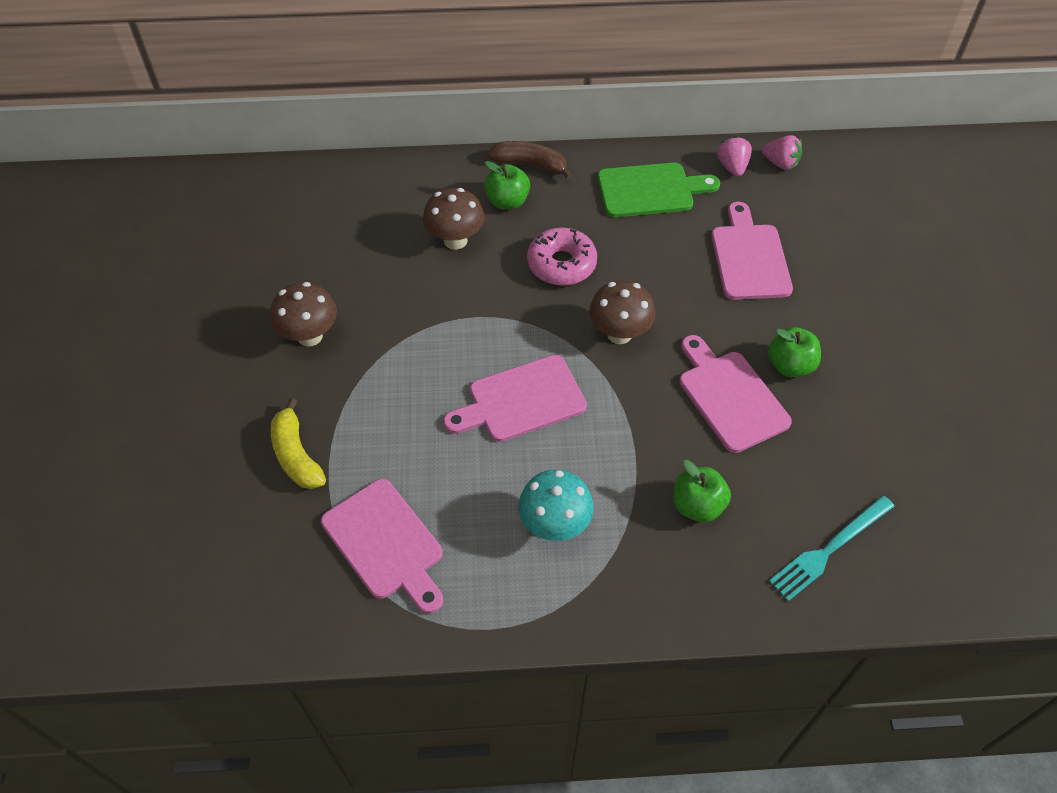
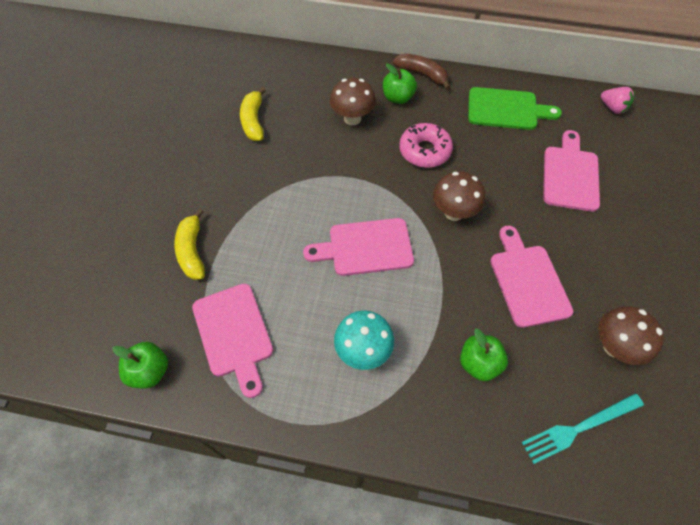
camera: 15 degrees right, 5 degrees up
brown mushroom [270,282,337,347] -> brown mushroom moved to [598,306,664,365]
pink strawberry [717,136,752,177] -> none
green apple [768,327,821,377] -> green apple moved to [113,342,168,389]
none -> yellow banana [240,87,266,141]

